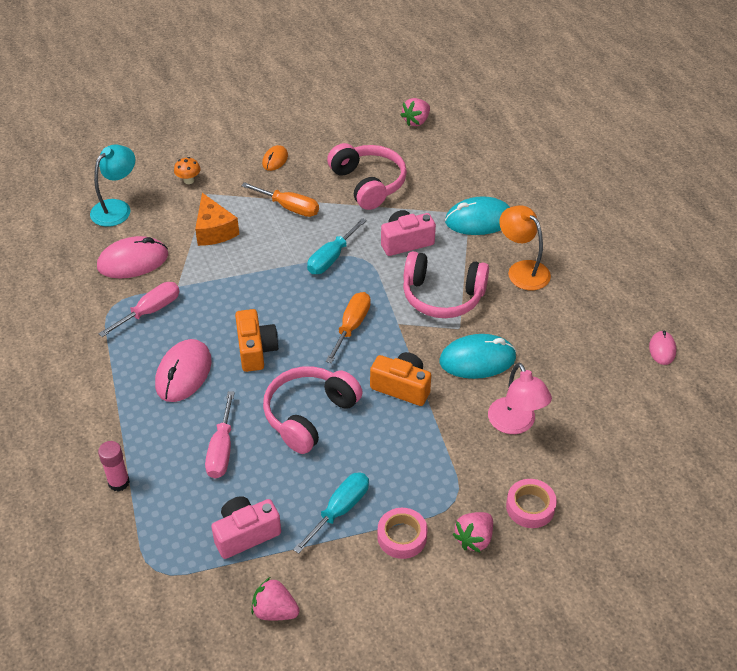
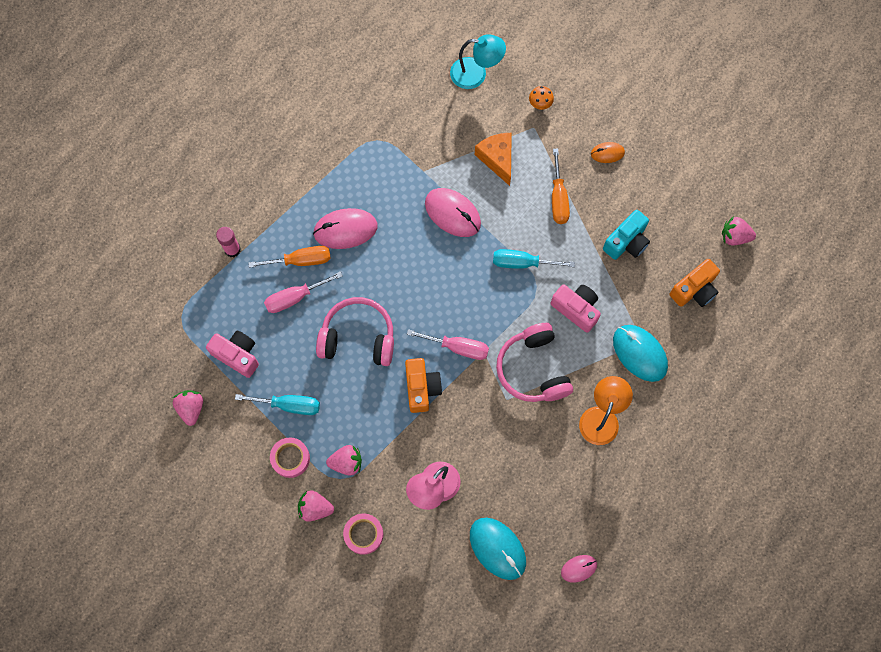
camera: 60 degrees right, 25 degrees up
pink mouse [97,236,168,279] -> pink mouse moved to [425,188,481,237]
pink screwdriver [98,282,180,337] -> pink screwdriver moved to [407,329,489,360]
orange cheese [195,193,239,246] -> orange cheese turned 120 degrees clockwise [475,133,512,186]
orange camera [235,309,279,372] -> orange camera moved to [670,259,720,307]
orange screwdriver [326,292,371,363] -> orange screwdriver moved to [248,246,331,268]
pink headphones [327,143,407,210] -> turquoise camera [603,210,650,260]
turquoise mouse [440,334,517,379] -> turquoise mouse moved to [470,518,526,580]
none -> pink strawberry [326,445,362,476]

